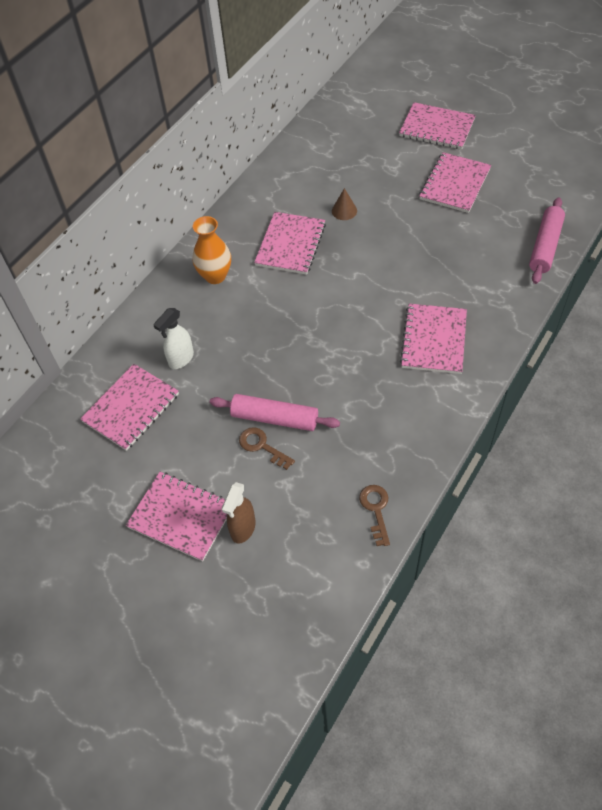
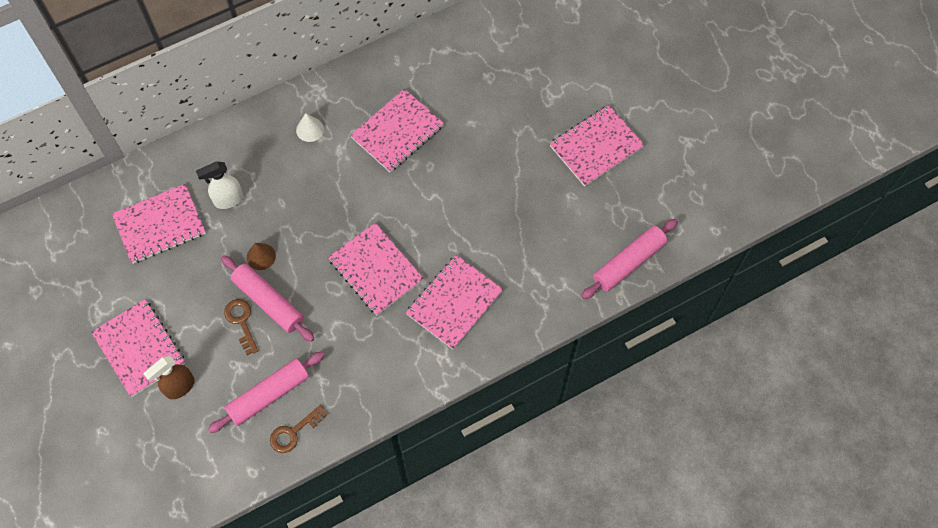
camera: 25 degrees right, 10 degrees up
orange vase [192,216,231,284] -> white cone [296,113,324,142]
brown cone [332,188,357,220] -> brown cone moved to [247,243,276,270]
brown key [359,485,390,546] -> brown key turned 150 degrees counterclockwise [270,405,327,453]
pink notebook [399,102,476,149] -> pink notebook moved to [328,223,424,315]
none -> pink rolling pin [208,352,325,433]

